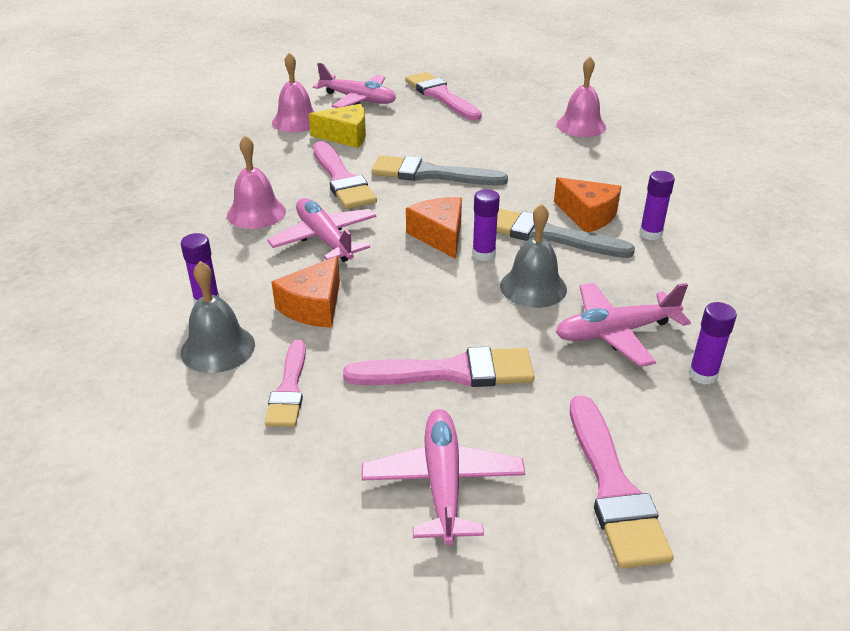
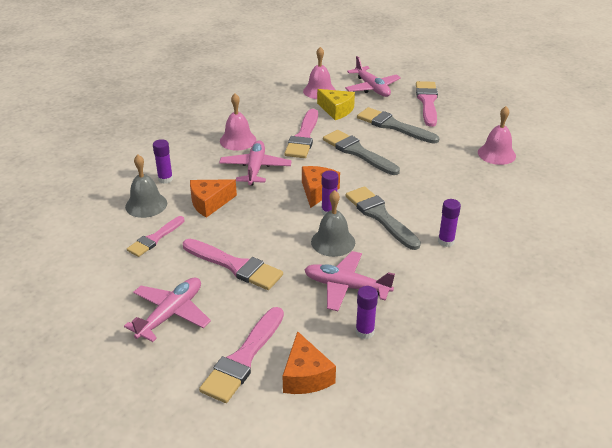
camera: 35 degrees right, 0 degrees up
orange cheese [554,177,622,232] -> orange cheese moved to [283,331,336,394]
none -> grey brush [357,107,440,144]

